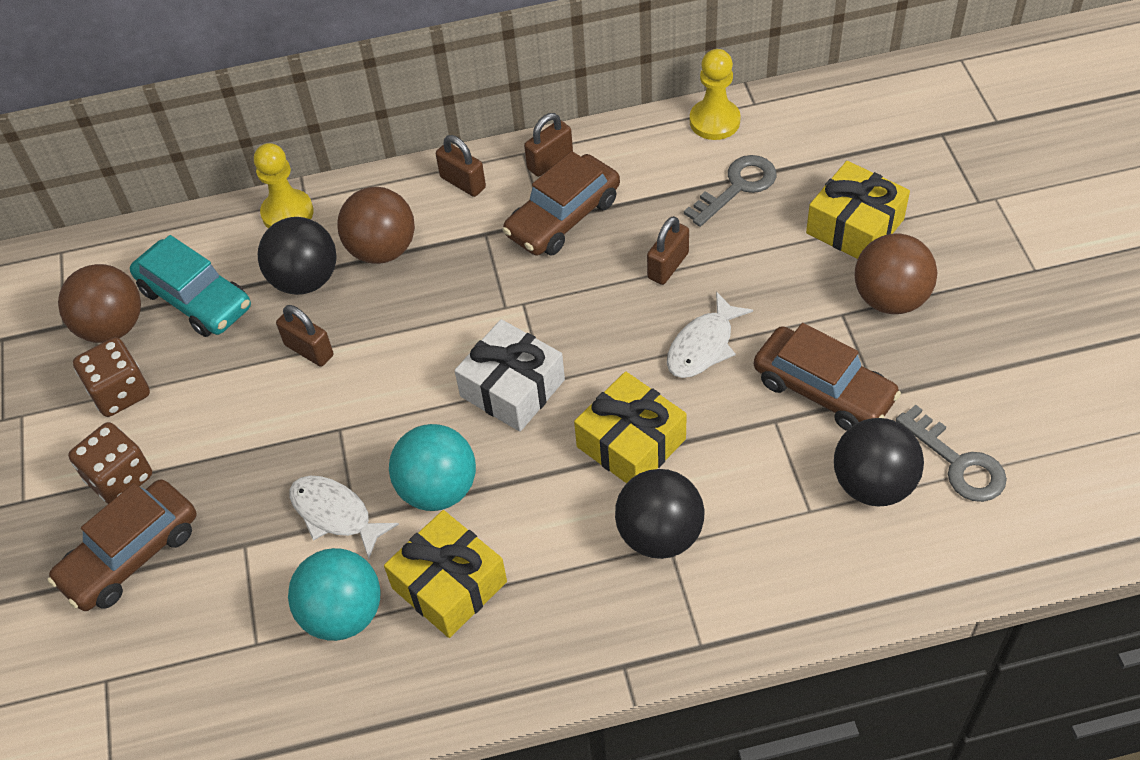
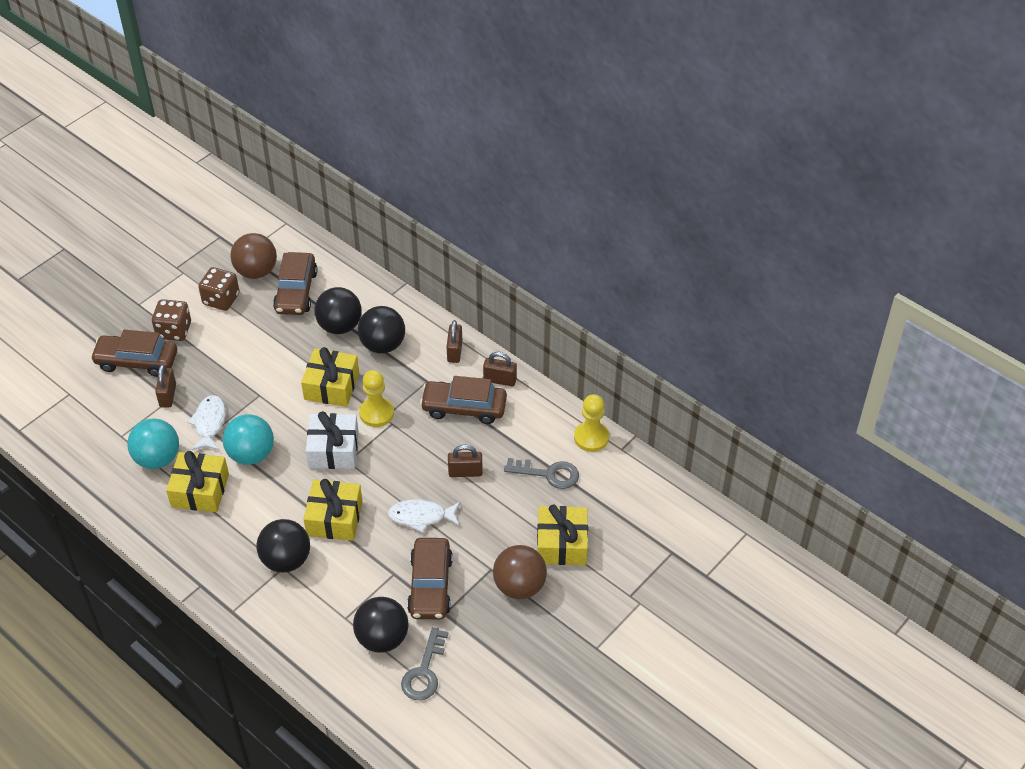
camera: 50 degrees right, 5 degrees down
turquoise car [130,235,251,337] -> brown car [273,252,318,315]
yellow pawn [254,143,313,229] -> yellow pawn moved to [359,370,394,427]
brown padlock [276,305,333,367] -> brown padlock moved to [155,364,176,407]
brown ball [337,187,415,264] -> black ball [358,306,405,354]
none -> yellow gift [301,347,359,407]

